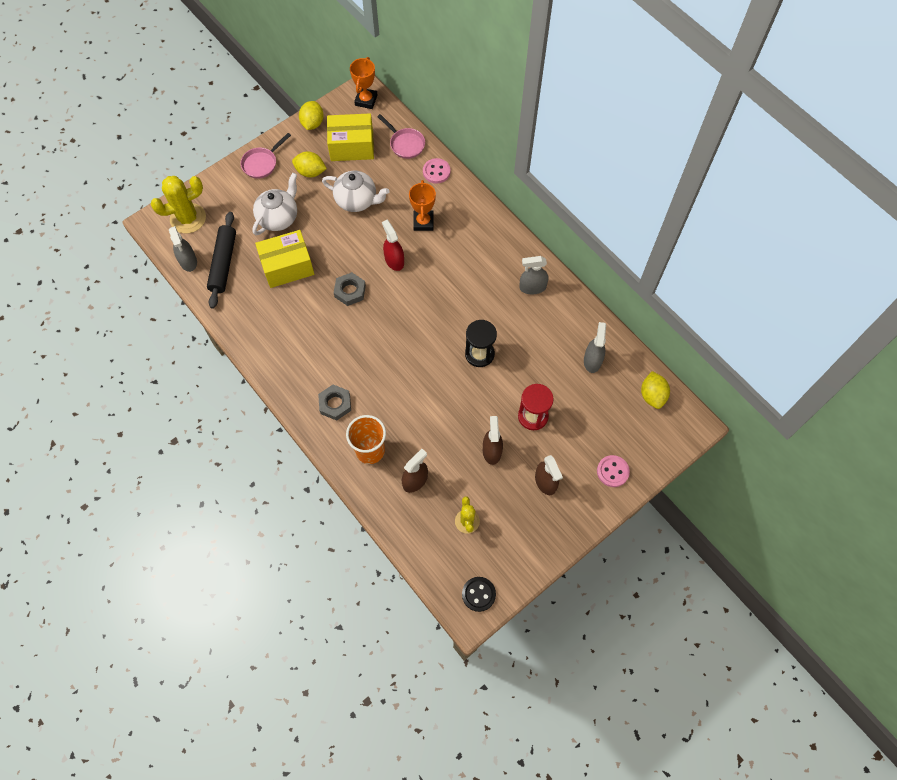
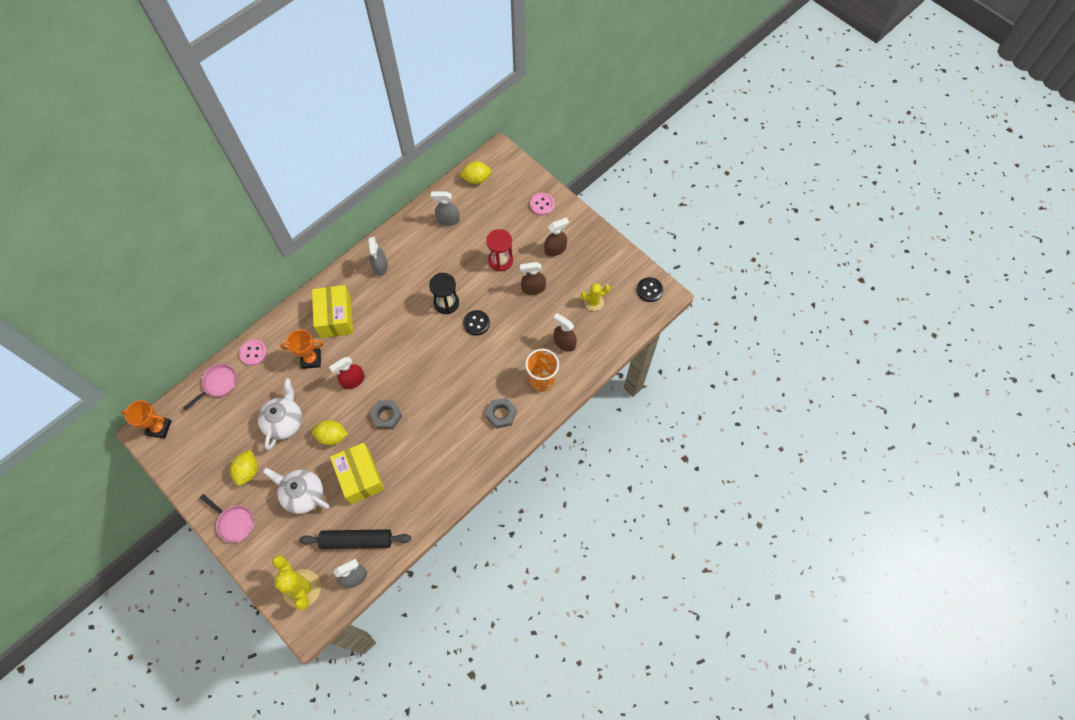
camera: 95 degrees left, 0 degrees up
yellow lemon [299,101,324,130] -> yellow lemon moved to [312,420,348,445]
yellow box [327,113,374,161] -> yellow box moved to [312,285,353,338]
none -> black button [463,310,490,336]

